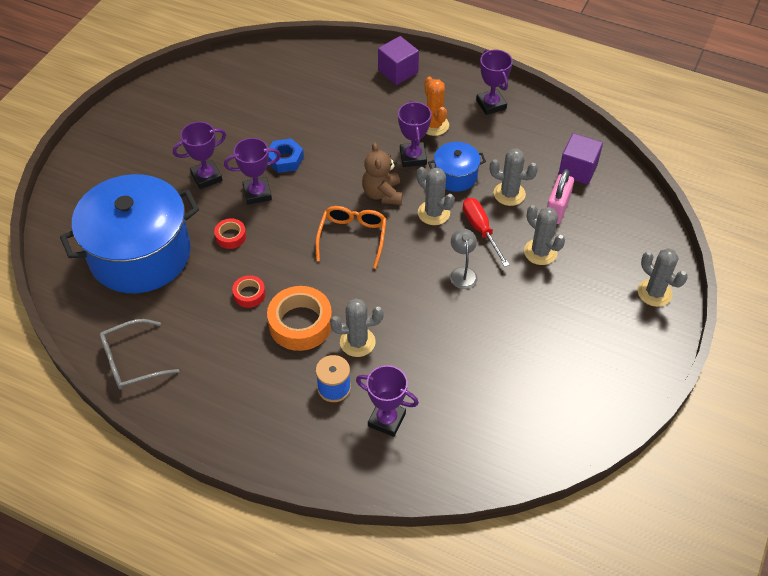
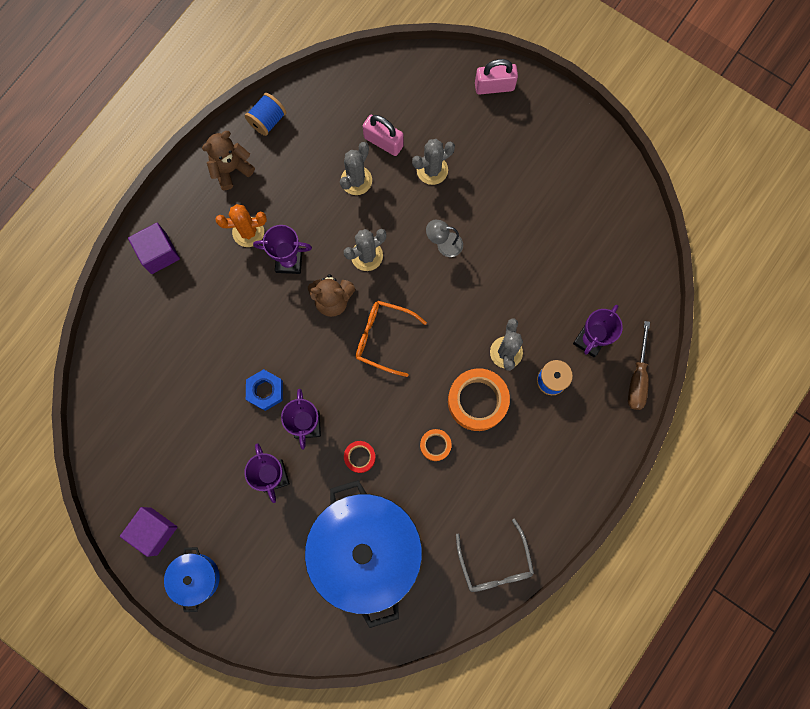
camera: 80 degrees left, 25 degrees up
red tape [232,275,266,308] -> orange tape [420,429,452,461]
blue pot [428,142,486,192] -> blue pot moved to [164,547,220,612]
red screwdriver [463,198,509,267] -> none
purple trophy [476,50,513,115] -> brown teddy bear [202,131,255,190]
purple cube [558,133,603,185] -> purple cube moved to [120,507,177,557]
grey cactus [638,248,688,307] -> pink padlock [475,59,518,95]
none -> blue spool [245,93,287,136]
none -> brown screwdriver [628,321,650,410]

